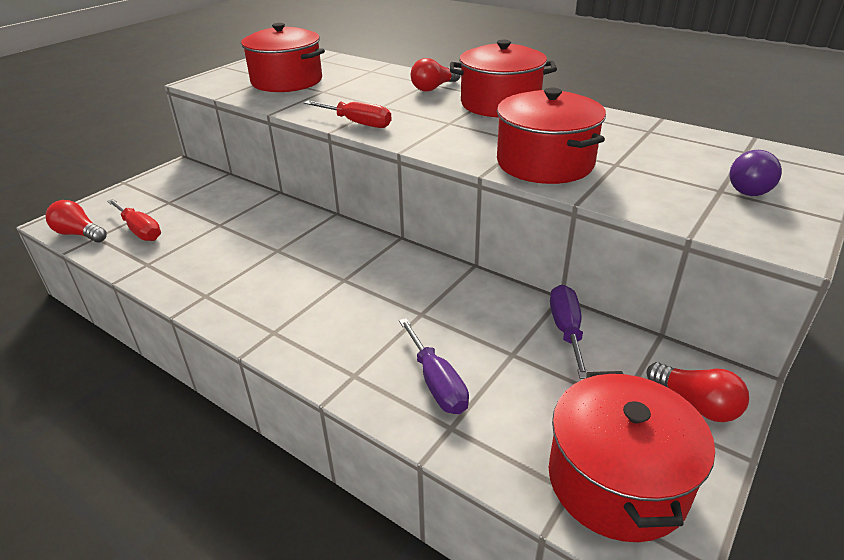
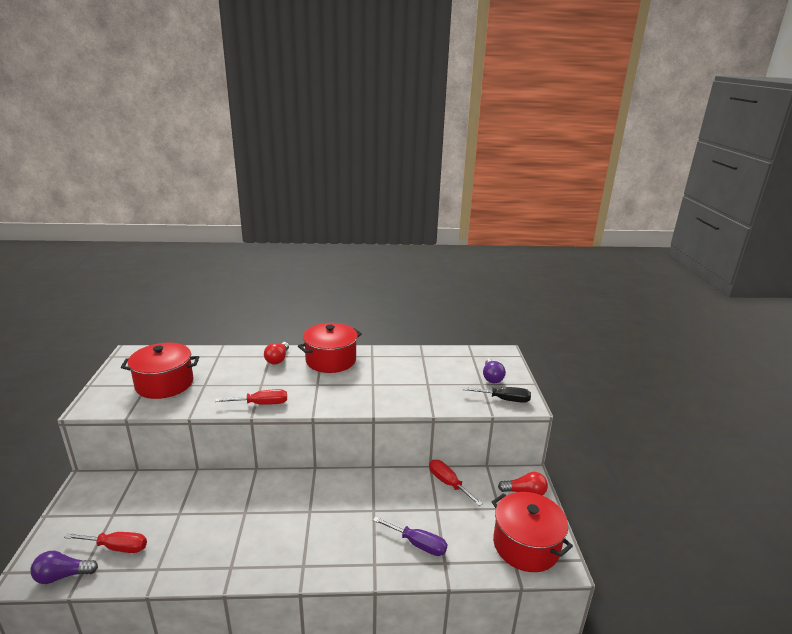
camera: 40 degrees left, 10 degrees down
red light bulb [45,200,107,242] -> purple light bulb [30,551,98,584]
red pot [497,88,606,184] -> none
purple screwdriver [550,285,588,379] -> red screwdriver [429,460,483,506]
none -> black screwdriver [462,387,531,403]

